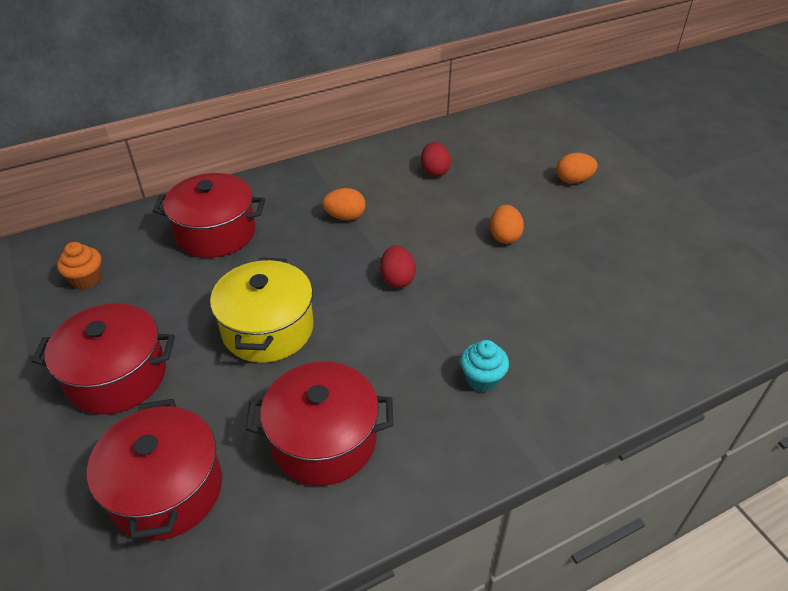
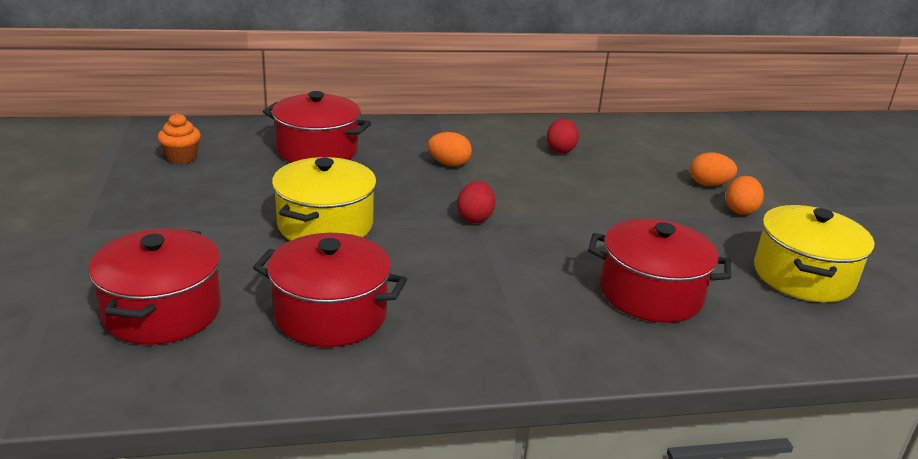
camera: 15 degrees right, 15 degrees down
red pot [32,303,175,415] -> red pot moved to [588,218,731,323]
turquoise cupcake [460,340,509,392] -> none
orange egg [490,205,524,244] -> orange egg moved to [726,176,764,215]
none -> yellow pot [754,205,874,302]

